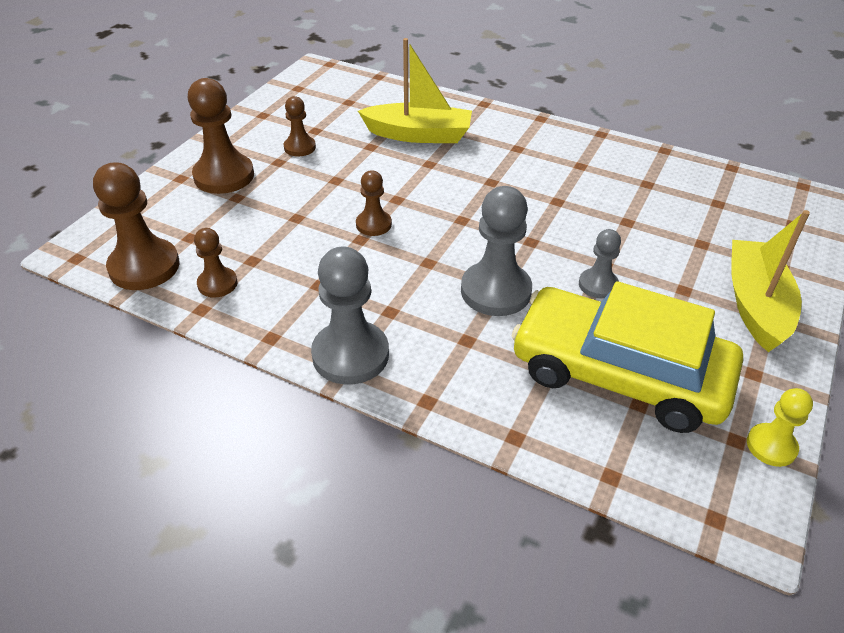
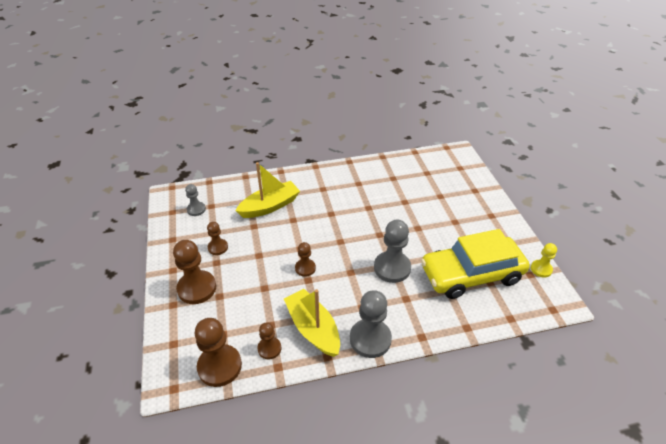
camera: 40 degrees left, 0 degrees up
grey pawn [579,229,621,299] -> grey pawn moved to [185,184,206,216]
yellow boat [731,210,810,352] -> yellow boat moved to [284,289,340,357]

